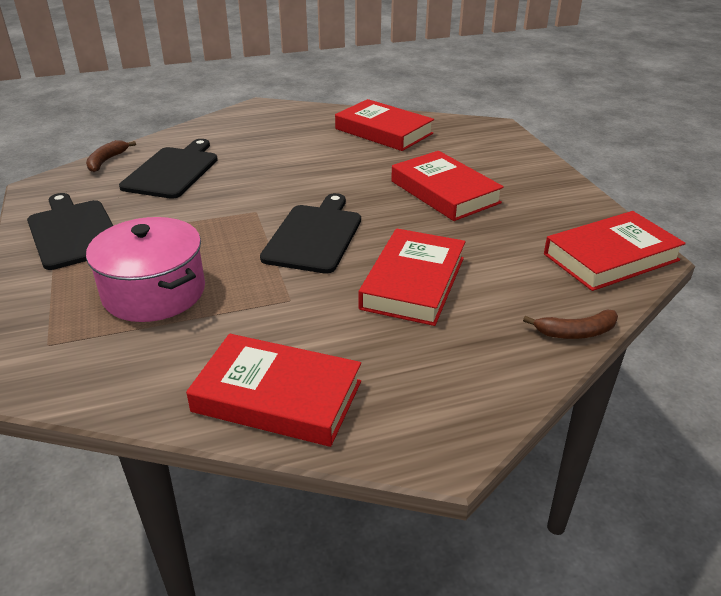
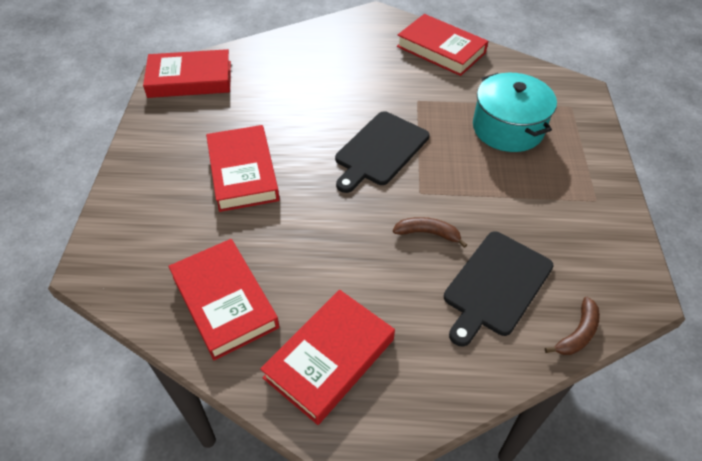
camera: 160 degrees left, 15 degrees up
black cutting board [27,193,113,270] -> none
pink pot [86,217,205,322] -> turquoise pot [473,73,557,152]
red book [358,228,465,326] -> red book moved to [260,290,395,425]
brown banana [523,309,618,339] -> brown banana moved to [393,217,467,248]

